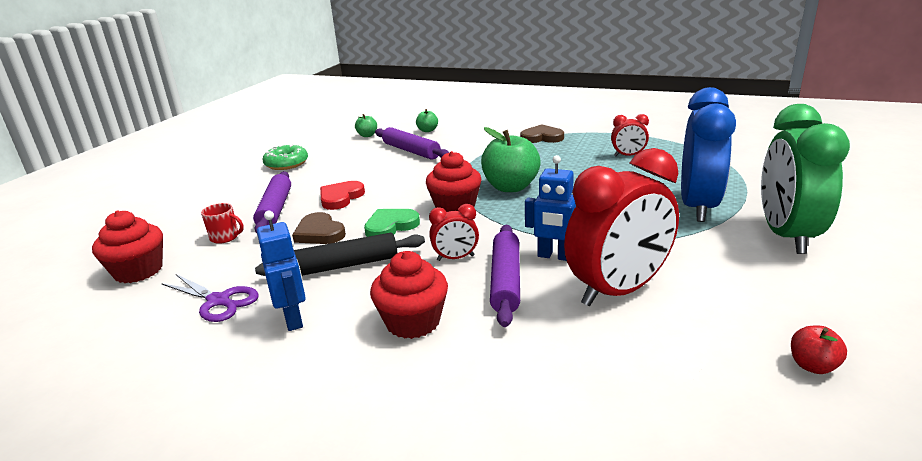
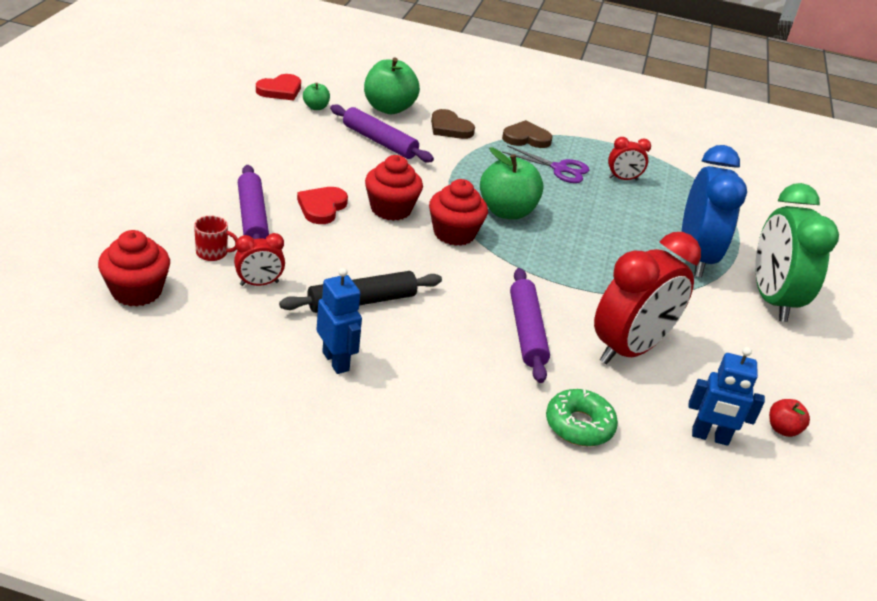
camera: 15 degrees left, 10 degrees up
purple scissors [161,274,259,322] -> purple scissors moved to [502,145,589,183]
green donut [263,144,308,170] -> green donut moved to [546,389,618,446]
brown heart [292,212,346,244] -> brown heart moved to [431,109,475,139]
green heart [364,209,420,237] -> none
red cupcake [370,251,448,339] -> red cupcake moved to [365,155,423,221]
green apple [416,109,438,132] -> green apple [364,58,420,114], size x2.05
red clock [429,204,479,261] -> red clock moved to [234,233,285,286]
blue robot [525,155,576,261] -> blue robot moved to [688,347,765,446]
none -> red heart [256,74,301,101]

